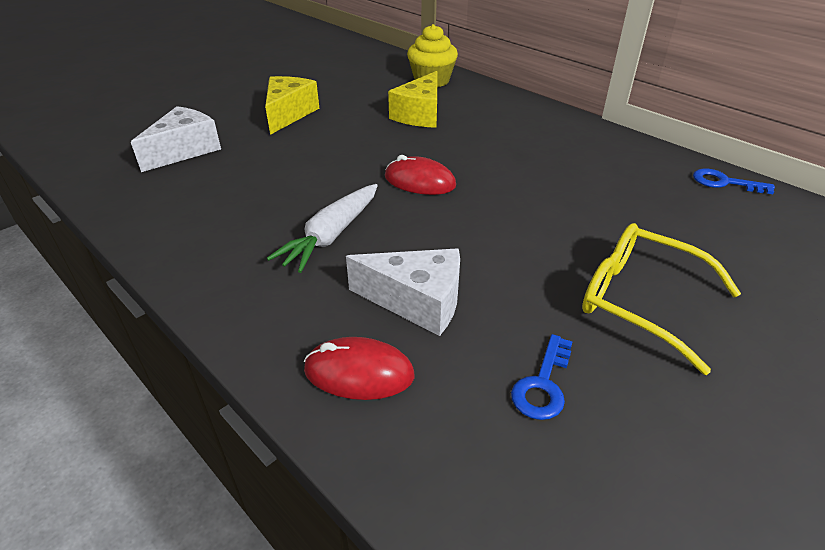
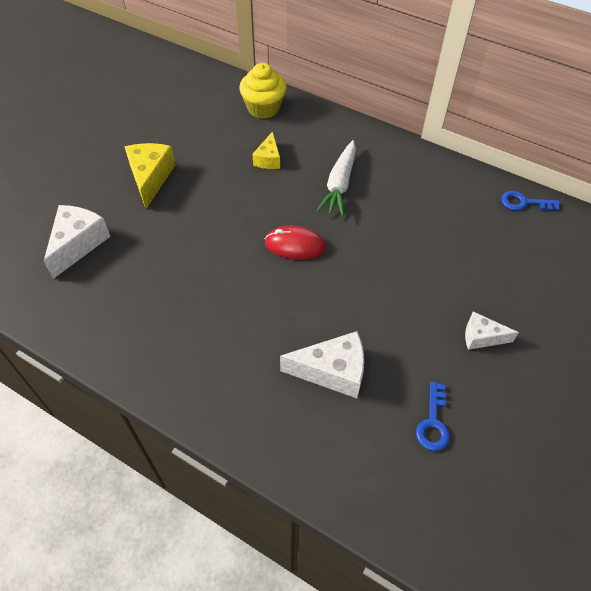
camera: 15 degrees left, 15 degrees up
white carrot [267,184,378,273] -> white carrot moved to [317,140,356,216]
red mouse [304,337,415,400] -> none
yellow cheese [388,71,437,128] -> yellow cheese [252,131,280,169], size x0.61
yellow glasses [582,223,741,375] -> white cheese [465,311,519,350]

